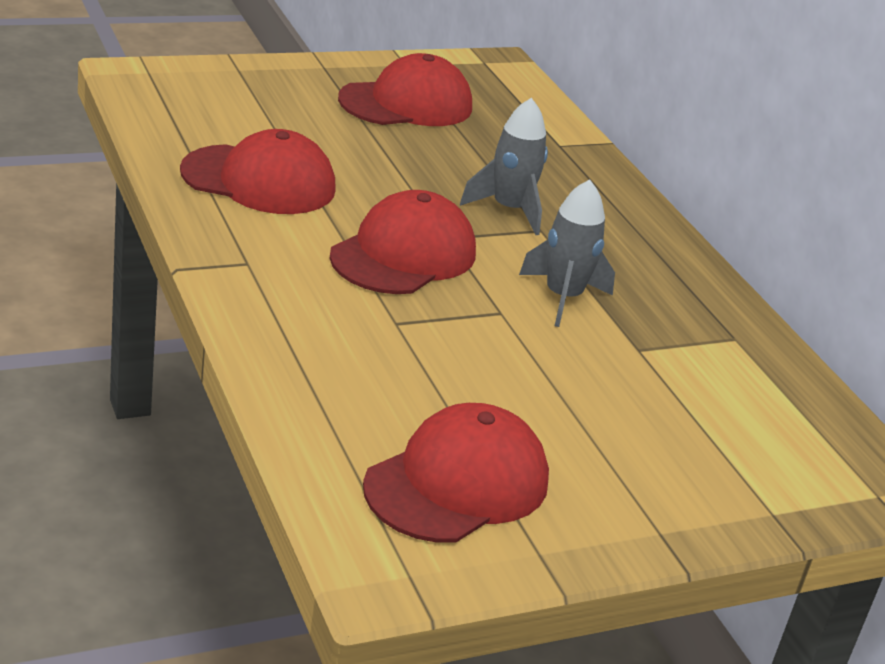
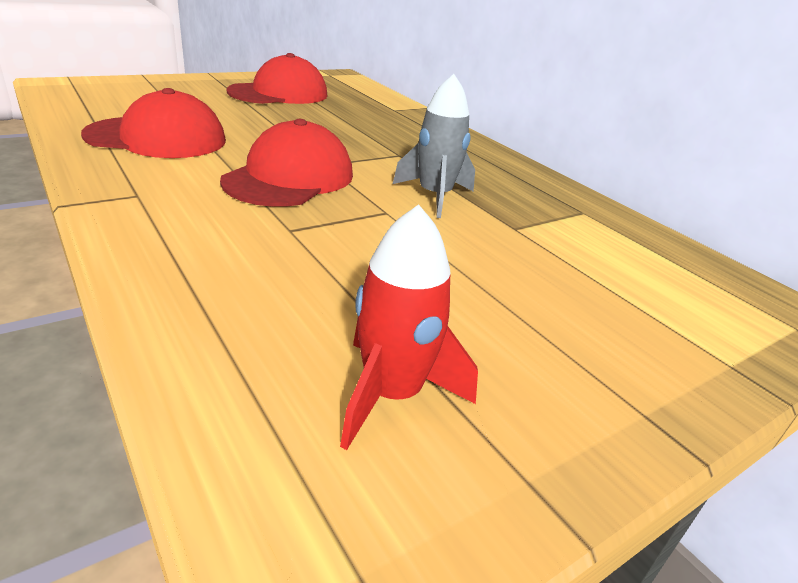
camera: 10 degrees left, 0 degrees up
red cap [363,403,549,543] -> red rocket [340,205,478,450]
grey rocket [460,98,548,235] -> none

